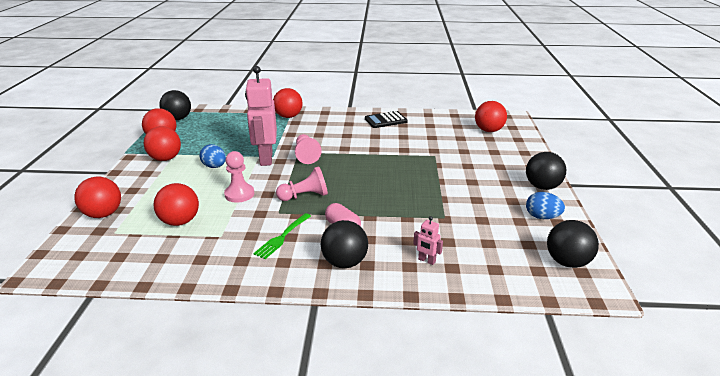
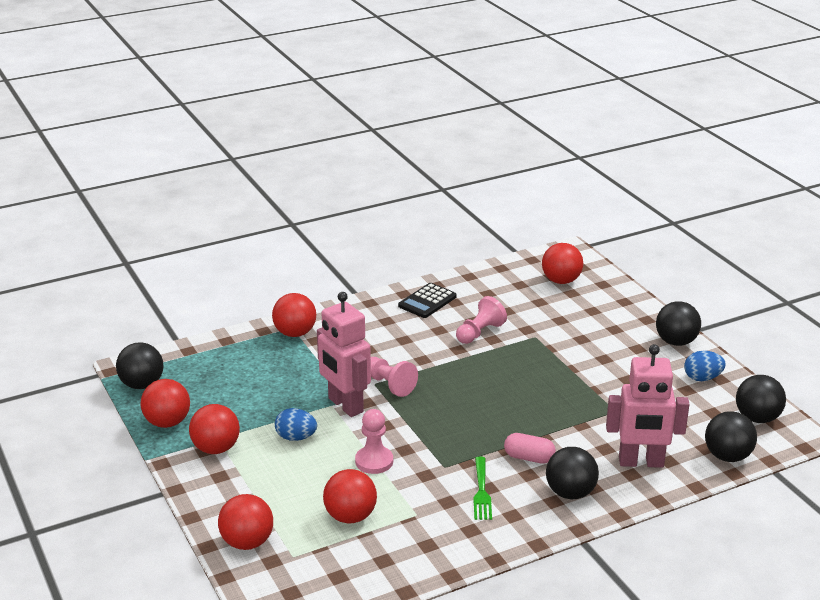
camera: 30 degrees left, 0 degrees up
pink pawn [276,166,328,201] -> pink pawn moved to [456,296,507,344]
pink robot [413,216,443,265] -> pink robot [606,344,690,468], size x2.40
none -> black ball [705,411,757,462]

